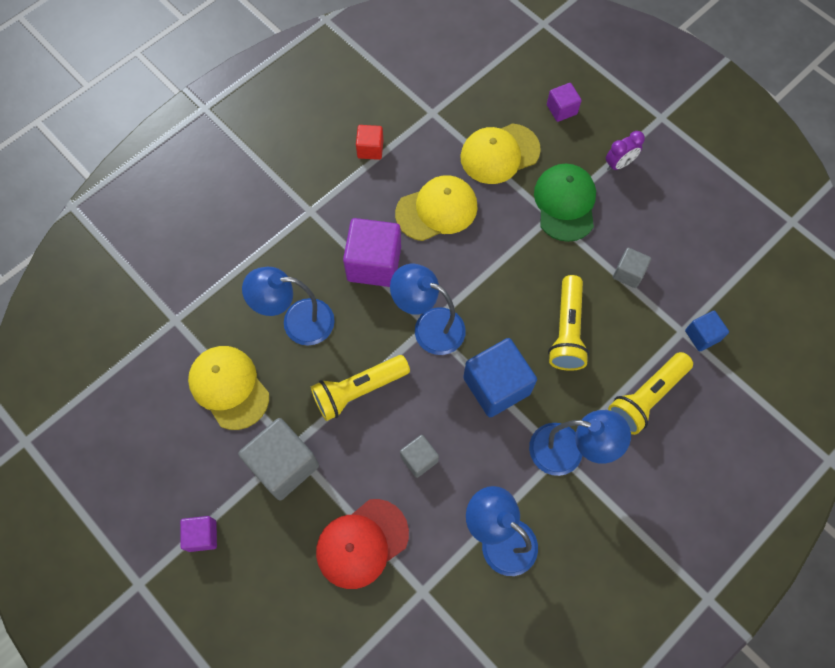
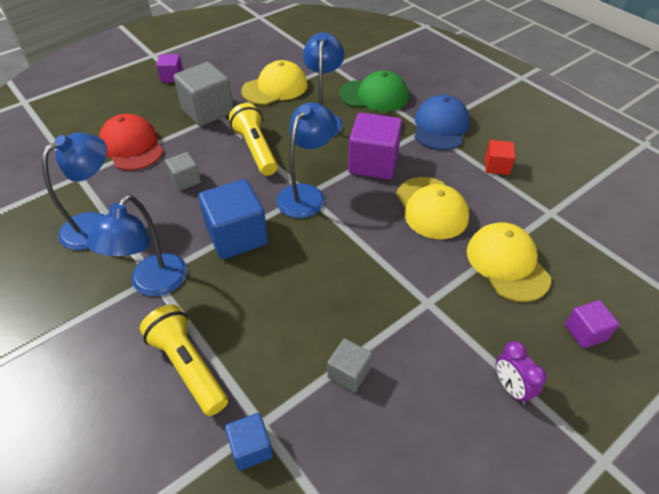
camera: 95 degrees right, 20 degrees down
green cap [534,164,596,242] -> green cap moved to [339,70,409,112]
yellow flashlight [548,275,589,371] -> none
none -> blue cap [414,95,470,150]

